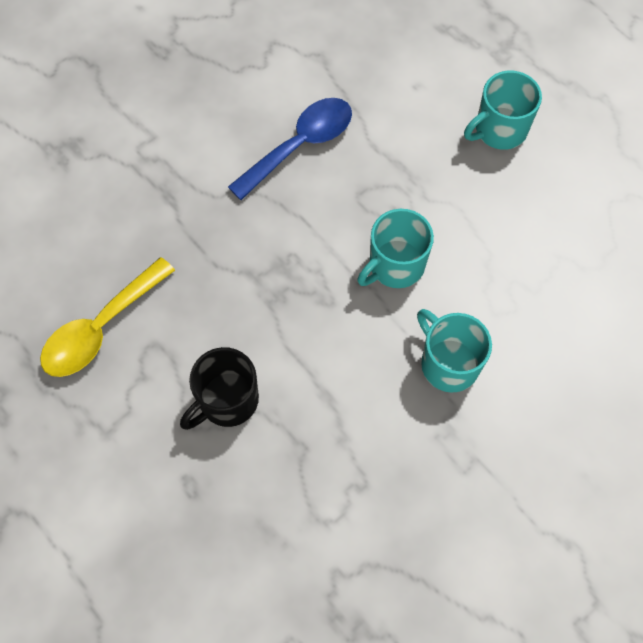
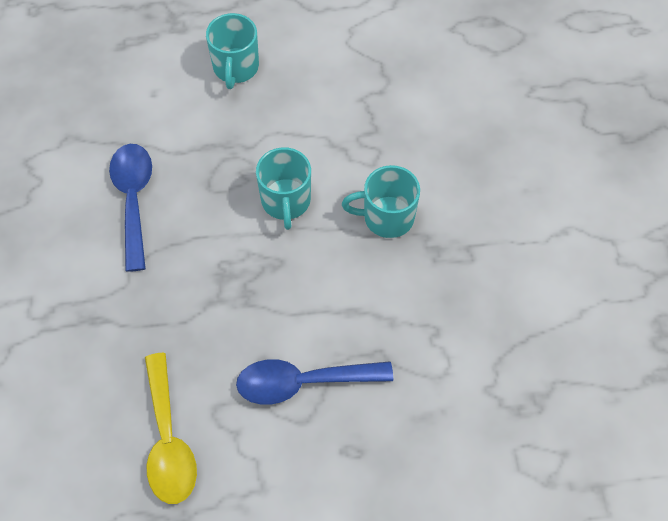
camera: 55 degrees left, 5 degrees down
black mug [180,347,259,430] -> blue spoon [236,359,393,405]

